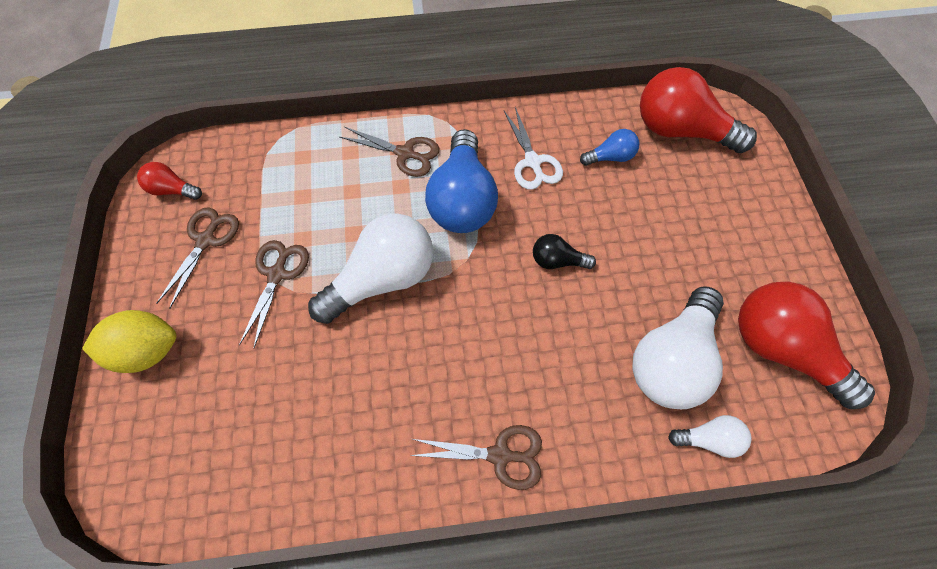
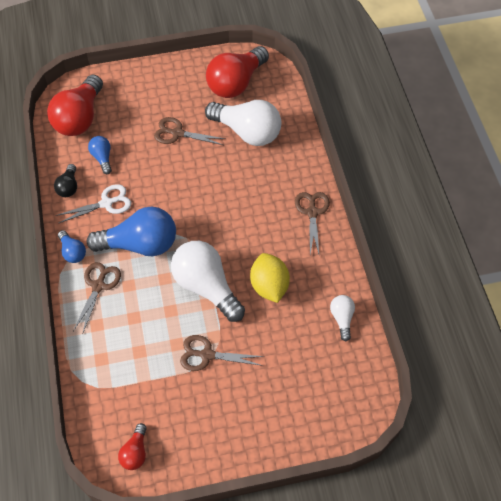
camera: 95 degrees left, 5 degrees down
yellow lemon [82,310,177,373] -> yellow lemon moved to [250,253,290,303]
brown scissors [156,208,239,308] -> brown scissors moved to [154,117,225,145]
black light bulb [533,234,596,269] -> black light bulb moved to [54,164,77,197]
white light bulb [668,415,752,458] -> white light bulb moved to [330,295,355,341]
none -> blue light bulb [58,230,86,263]

